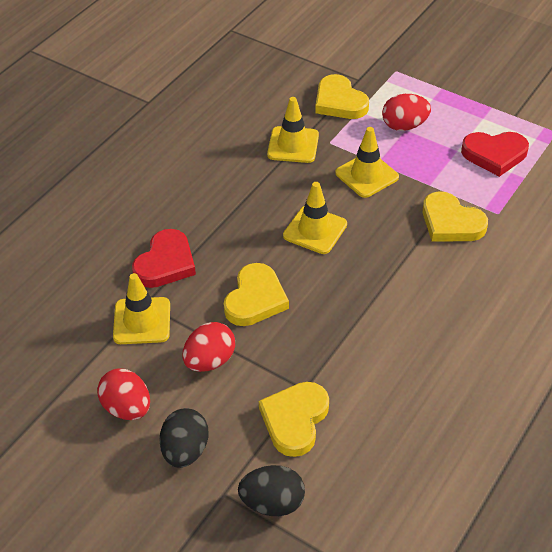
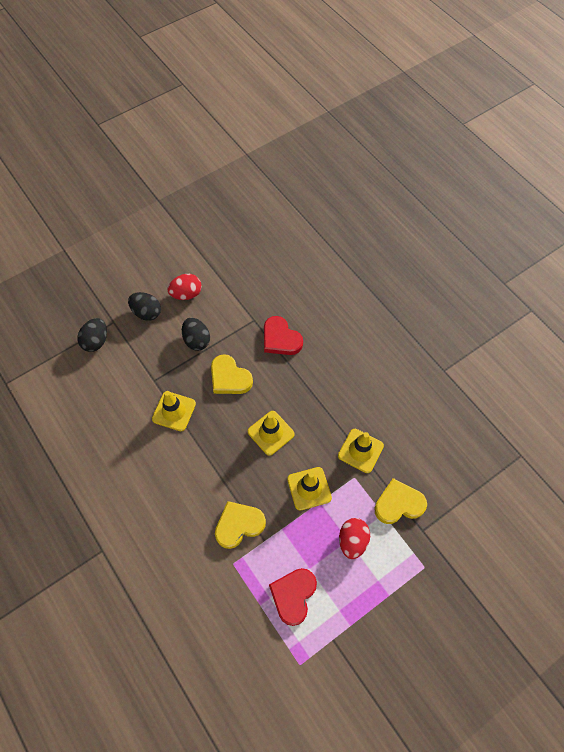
camera: 110 degrees right, 15 degrees up
yellow traffic cone [113,273,170,344] -> yellow traffic cone moved to [152,391,196,431]
red egg [182,322,235,372] -> black egg [182,318,210,351]
yellow heart [259,382,329,457] -> none

